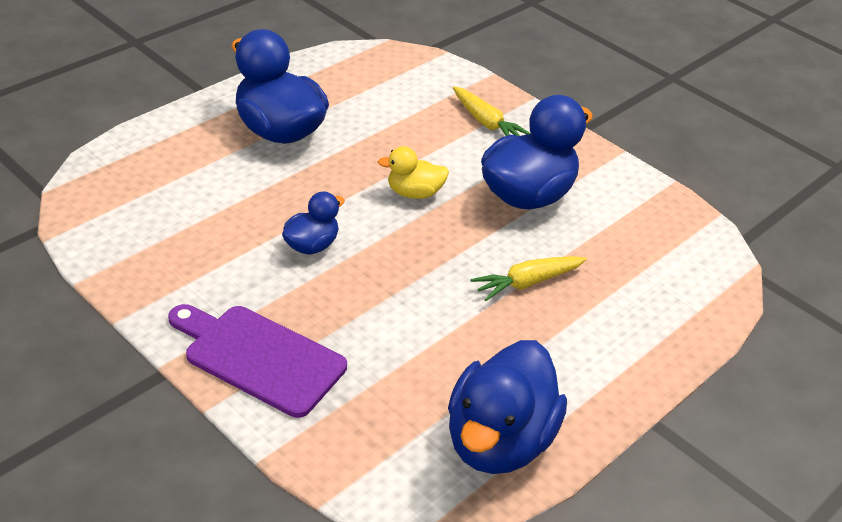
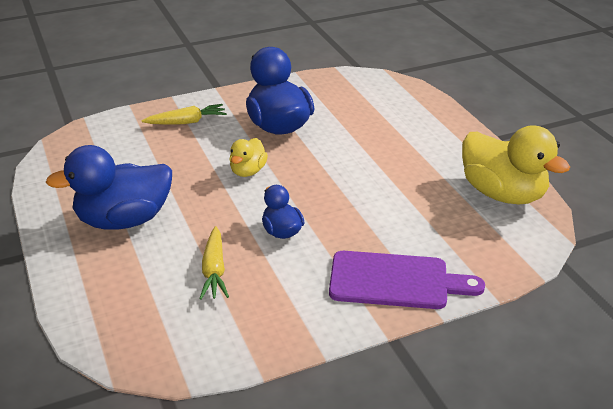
camera: 65 degrees left, 5 degrees down
purple cutting board [168,304,347,418] -> purple cutting board turned 135 degrees counterclockwise [329,251,485,309]
blue duck [448,340,567,474] -> yellow duck [462,125,570,204]
yellow carrot [470,256,587,301] -> yellow carrot moved to [199,226,229,300]

